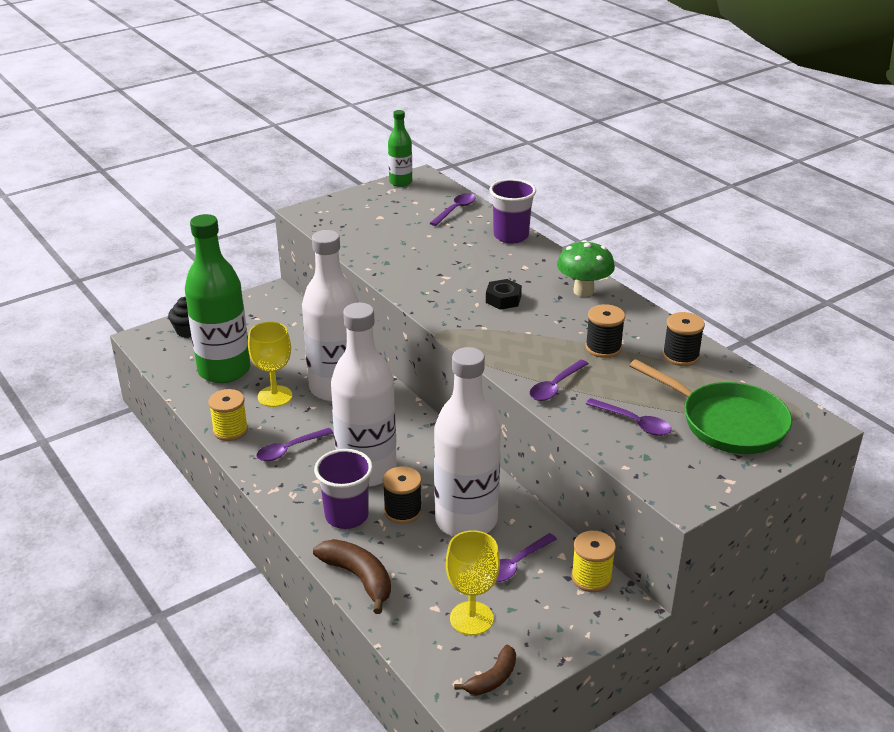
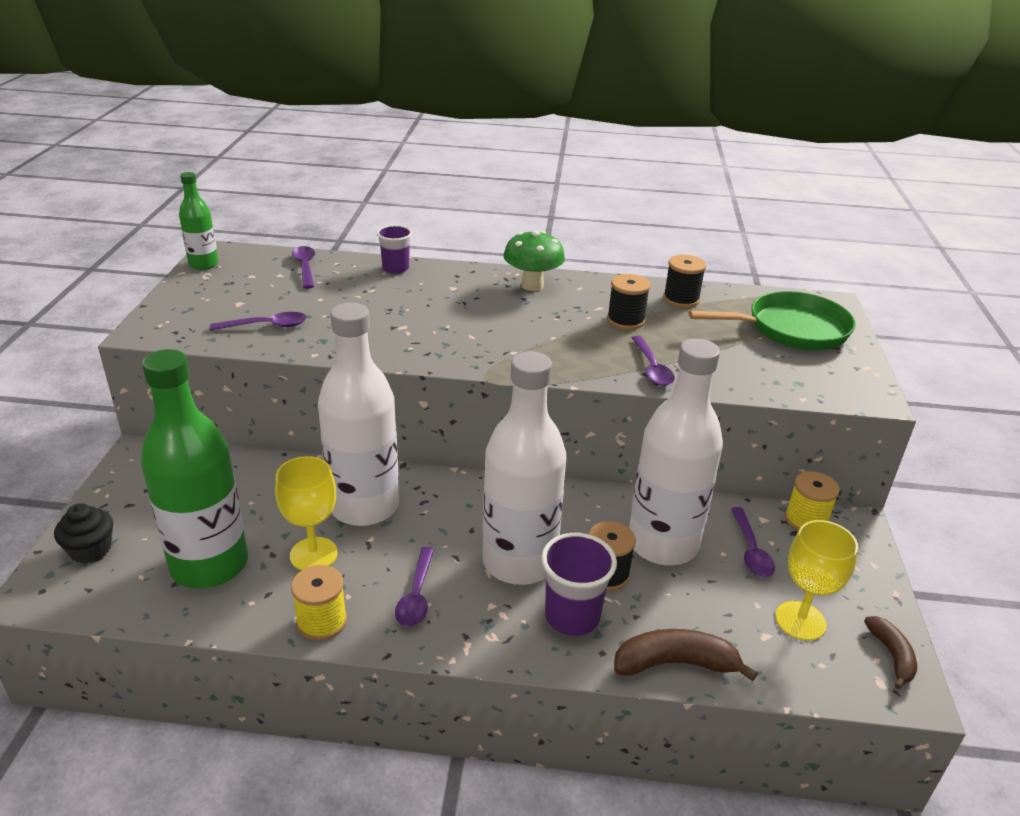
camera: 50 degrees left, 0 degrees up
black nut [486,279,522,310] -> none
purple cup [489,179,536,243] -> purple cup [377,225,412,274], size x0.67
purple spoon [586,398,672,436] -> purple spoon moved to [210,312,307,331]

